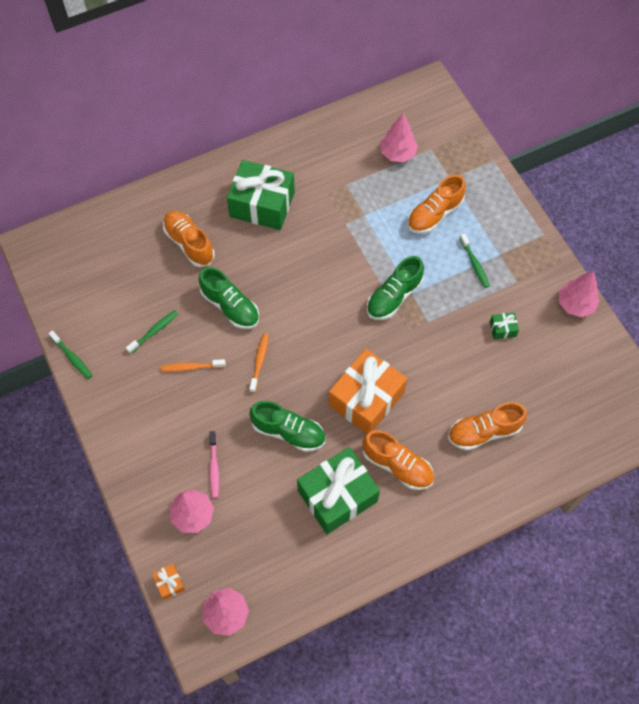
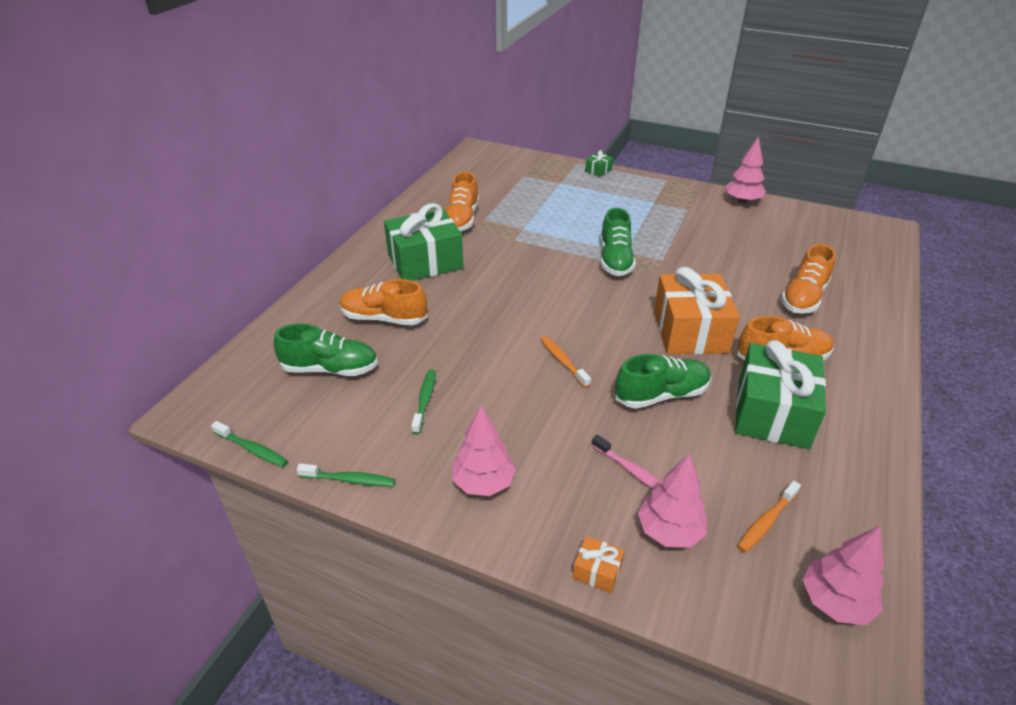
camera: 40 degrees left, 25 degrees down
orange gift [152,564,185,600] -> orange gift moved to [572,536,624,593]
orange toothbrush [161,359,226,372] -> orange toothbrush moved to [737,481,801,552]
green shoe [199,267,259,329] -> green shoe moved to [274,323,378,376]
pink tree [380,113,418,162] -> pink tree moved to [452,406,516,496]
orange shoe [407,175,466,234] -> orange shoe moved to [445,172,479,231]
green toothbrush [459,233,490,288] -> green toothbrush moved to [211,421,288,467]
green gift [490,312,519,339] -> green gift moved to [585,150,613,177]

